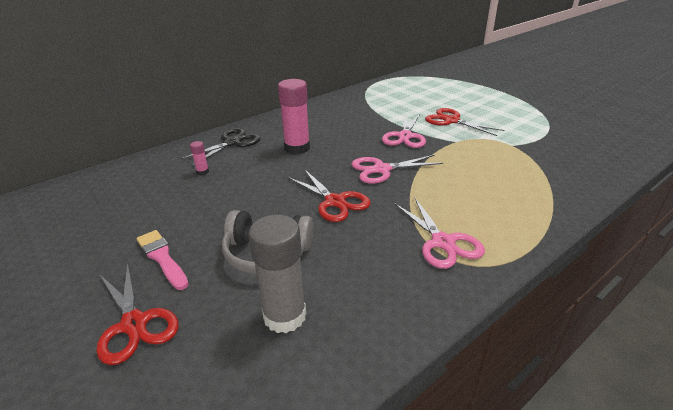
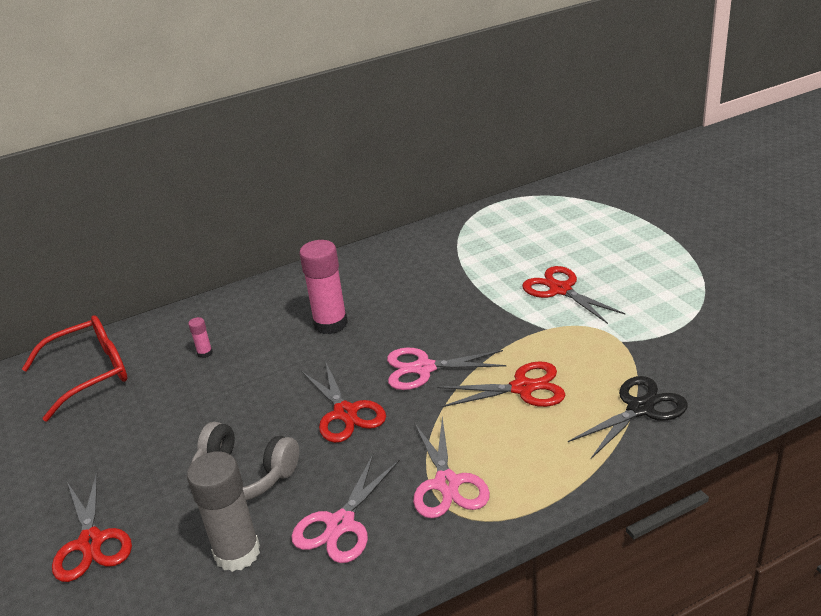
camera: 15 degrees right, 0 degrees up
pink brush [137,230,189,290] -> none
black scissors [180,128,261,166] -> black scissors moved to [568,376,688,459]
pink scissors [382,114,426,148] -> pink scissors moved to [291,454,400,563]
none -> red glasses [22,315,128,421]
none -> red scissors [437,361,565,407]

